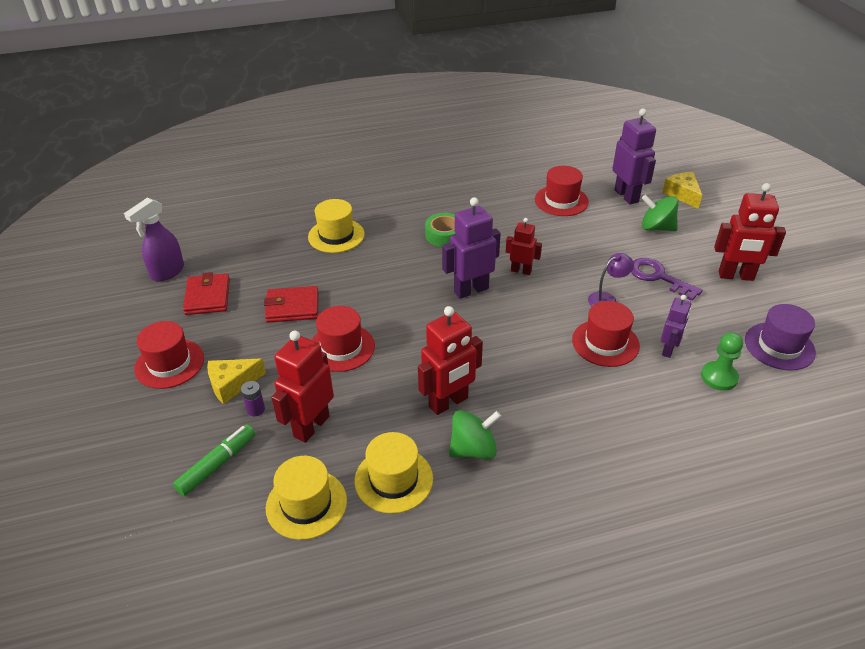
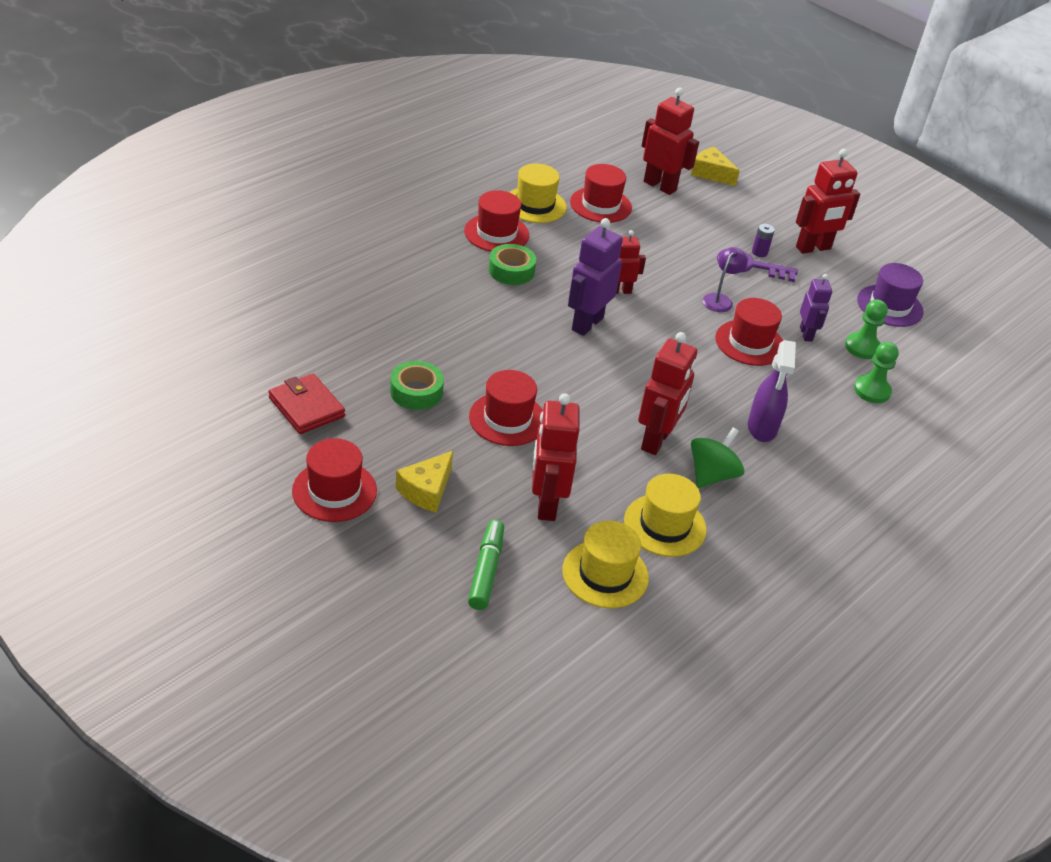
camera: 35 degrees left, 0 degrees up
purple spray bottle [124,198,184,282] -> purple spray bottle moved to [748,340,796,442]
purple battery [241,381,265,416] -> purple battery moved to [752,224,775,257]
red wallet [264,286,319,323] -> green tape [390,361,444,410]
yellow hat [308,199,365,253] -> yellow hat moved to [509,164,567,223]
purple robot [612,109,656,204] -> red robot [642,88,699,195]
green spinning top [642,195,679,231] -> none
none -> red hat [464,190,529,251]
none -> green pawn [854,342,899,403]

